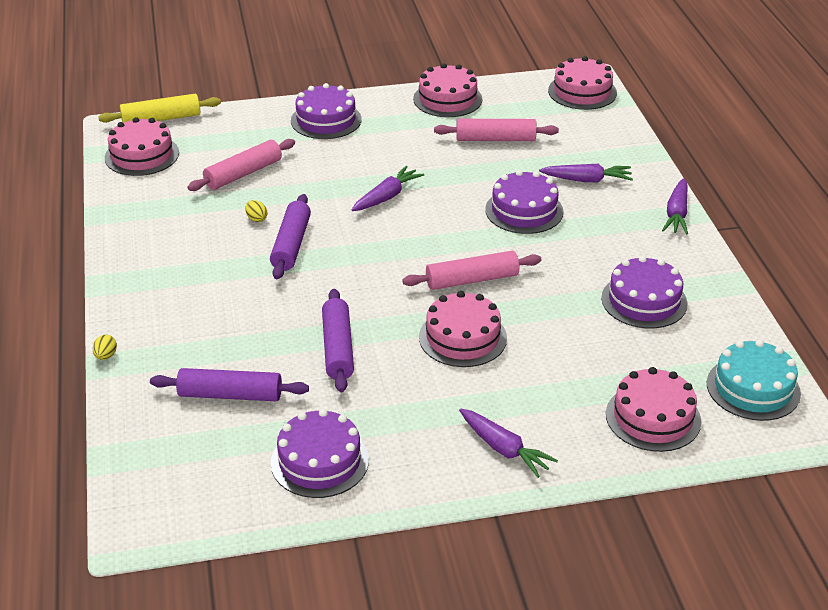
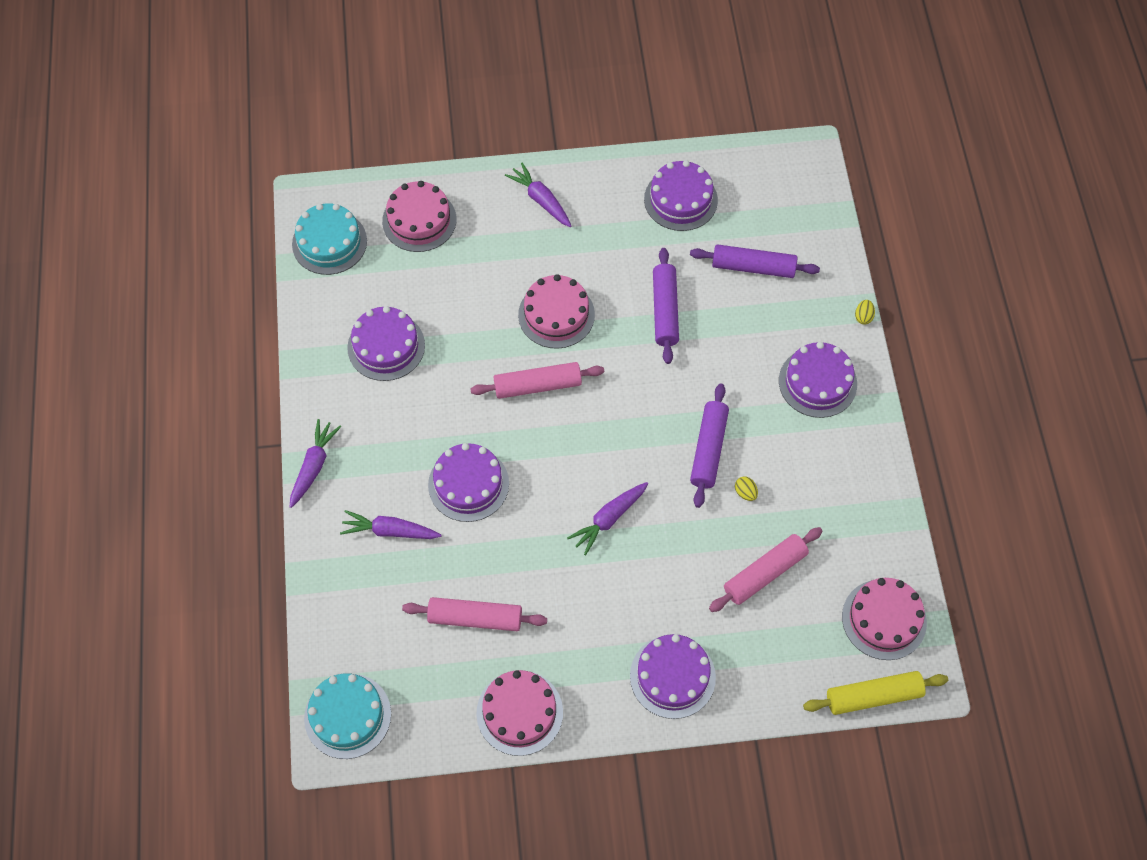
camera: 175 degrees left, 25 degrees up
pink cake [548,56,617,110] -> turquoise cake [304,673,391,759]
none -> purple cake [779,342,857,418]

